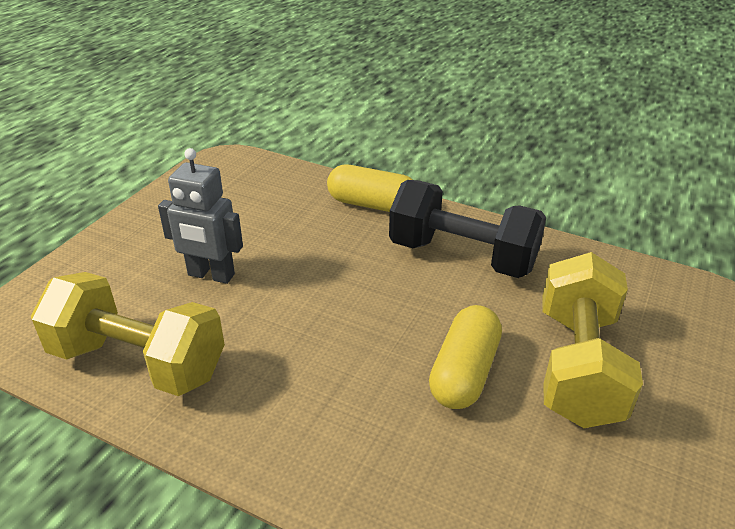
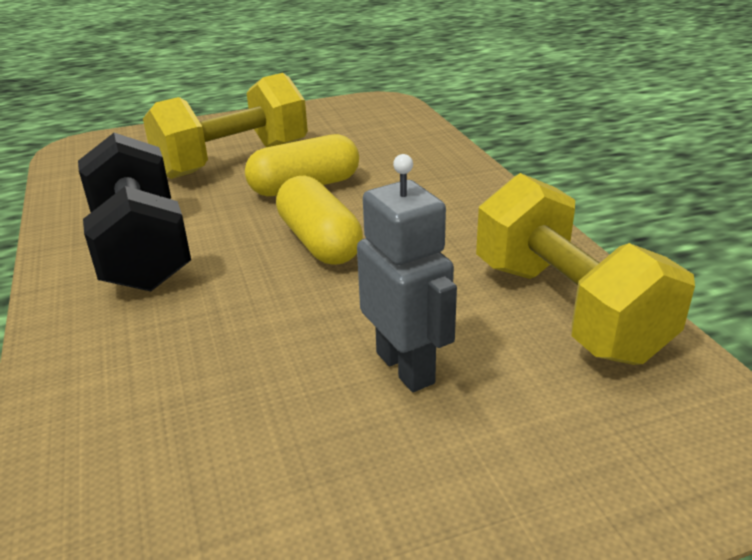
camera: 135 degrees left, 5 degrees down
yellow capsule [327,165,413,212] -> yellow capsule moved to [276,175,363,265]

